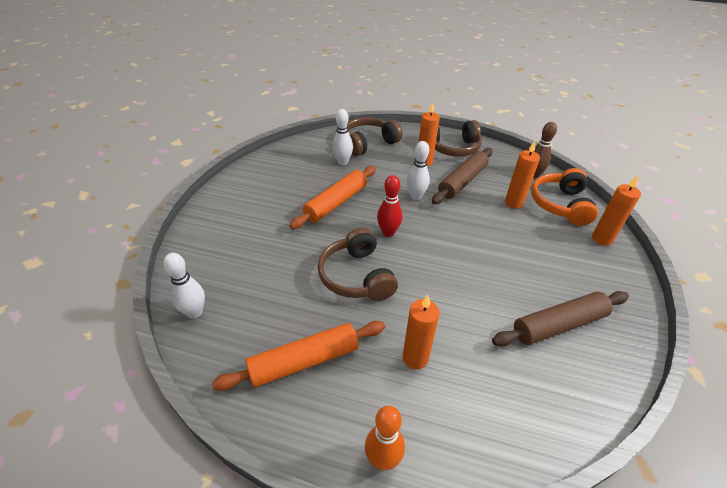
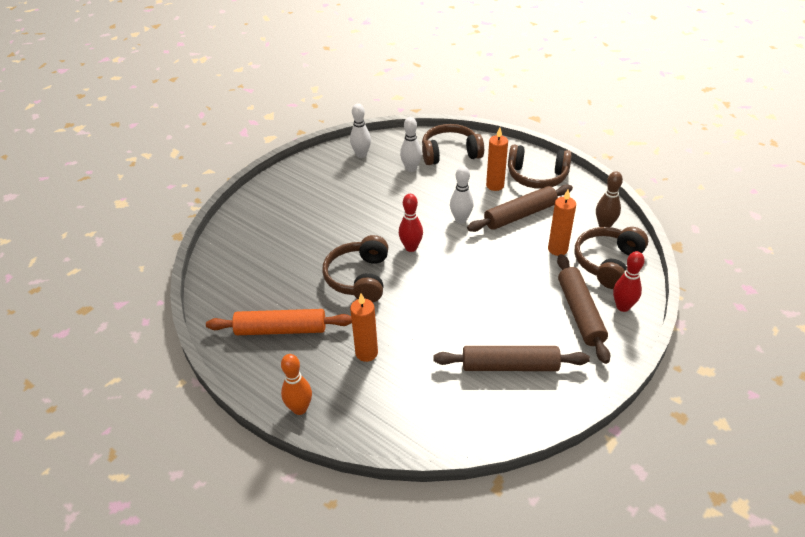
camera: 25 degrees right, 0 degrees up
white bowling pin [163,253,205,319] -> white bowling pin moved to [350,103,371,158]
orange rolling pin [289,166,376,229] -> none
orange headphones [531,168,598,226] -> brown headphones [575,227,648,289]
orange candle [592,176,641,246] -> red bowling pin [613,251,645,312]
none -> brown rolling pin [557,254,610,364]

